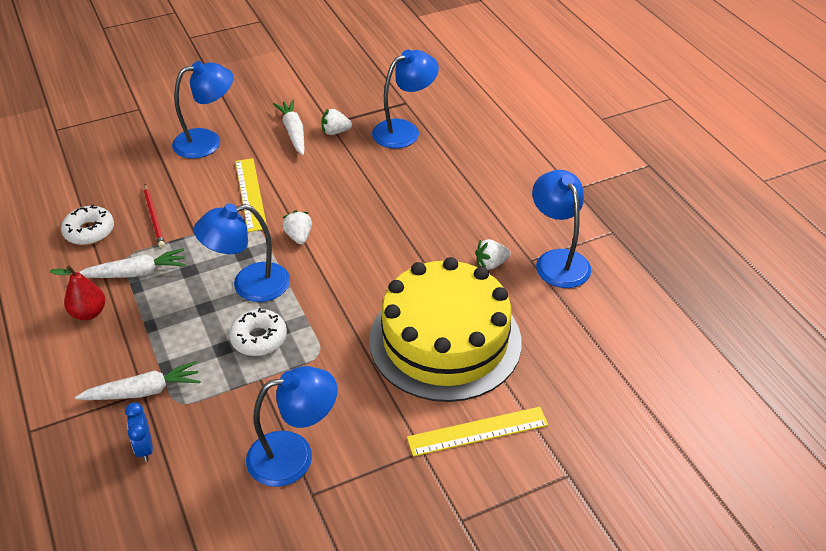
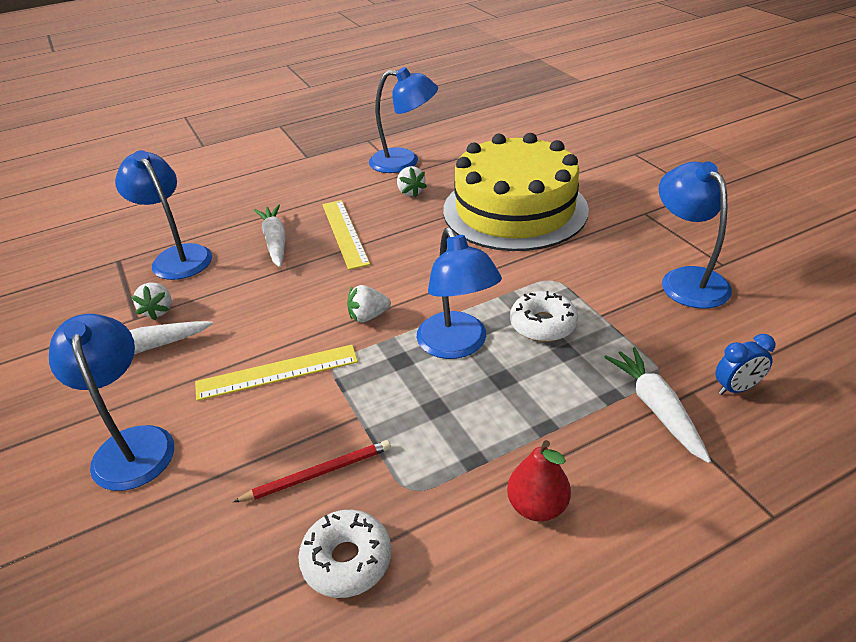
camera: 90 degrees left, 5 degrees down
white carrot [79,248,186,278] -> white carrot moved to [254,204,286,267]
yellow ruler [407,407,548,457] -> yellow ruler moved to [322,200,370,270]
blue lamp [532,170,591,288] -> blue lamp turned 150 degrees counterclockwise [369,67,438,173]

